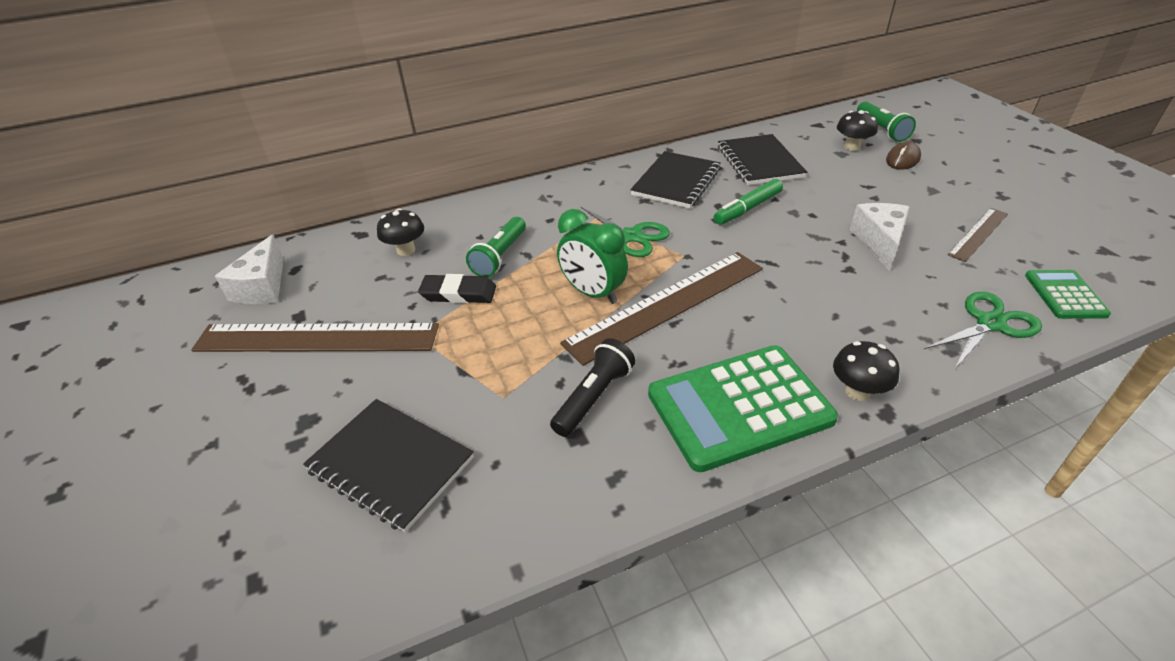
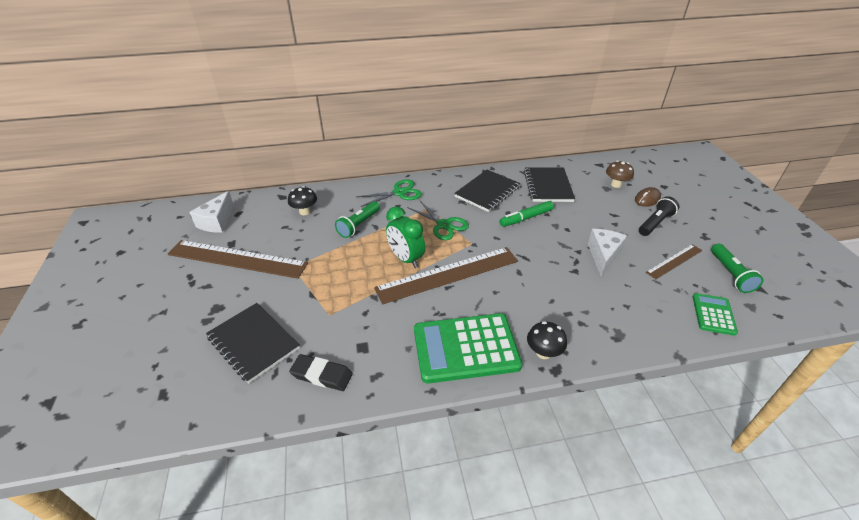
camera: 10 degrees right, 0 degrees up
black eraser [418,274,496,303] -> black eraser moved to [289,354,353,391]
black flashlight [550,338,635,437] -> black flashlight moved to [639,196,679,236]
black mushroom [837,110,878,151] -> brown mushroom [606,161,634,188]
green flashlight [857,102,916,142] -> green flashlight moved to [711,244,764,293]
green scissors [924,292,1042,370] -> green scissors moved to [357,179,422,207]

